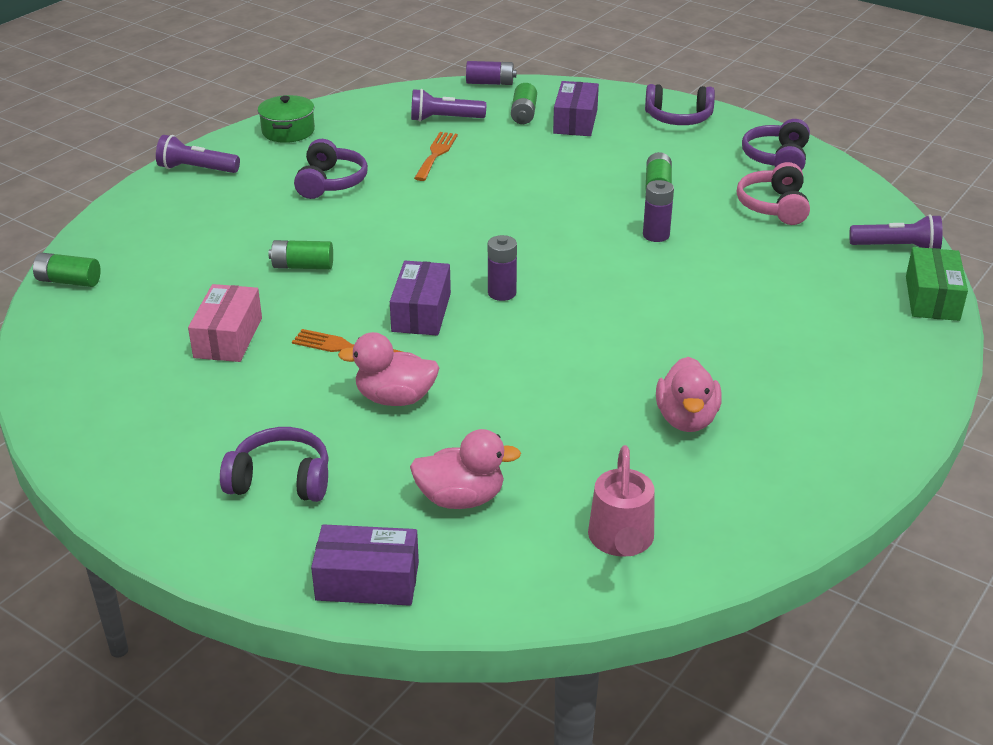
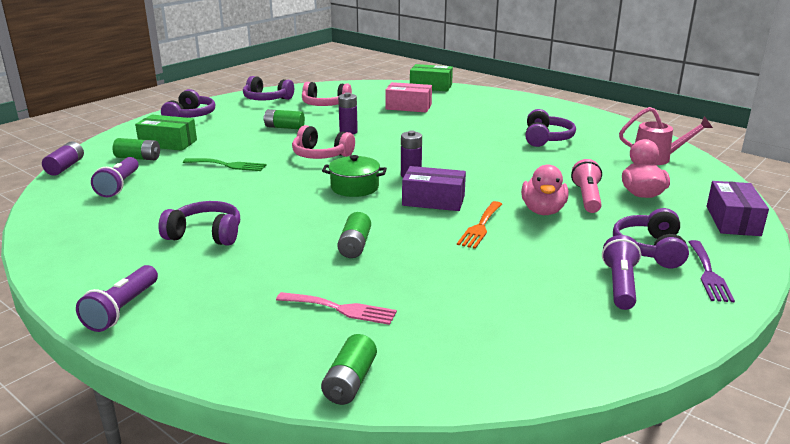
camera: 85 degrees left, 10 degrees down
pink box [188,284,262,362] -> pink box moved to [385,82,432,112]
green pot [258,95,315,143] -> green pot moved to [322,155,387,197]
orange fork [414,132,458,181] -> none
purple box [553,81,599,136] -> green box [135,115,197,151]
pink duck [656,357,721,432] -> purple headphones [525,109,576,147]
purple flashlight [849,214,943,249] -> purple flashlight moved to [602,235,641,310]
none -> green fork [183,158,266,171]
none -> pink fork [276,292,397,325]
none -> pink headphones [292,125,355,159]
none -> pink flashlight [571,159,602,213]
none -> purple fork [689,240,735,302]

